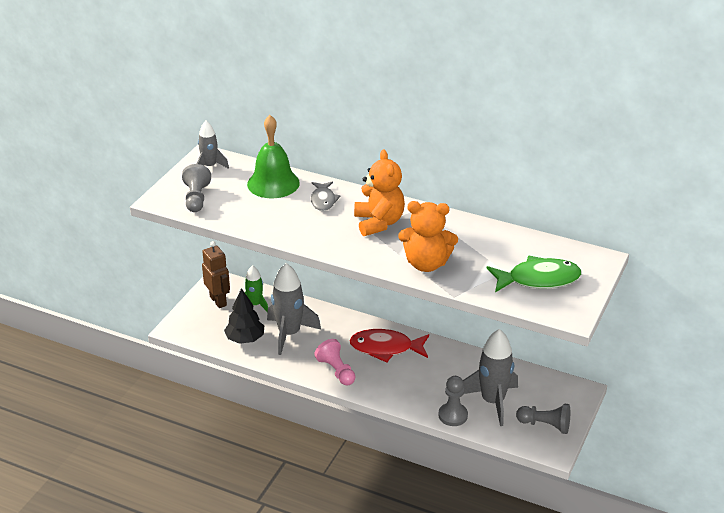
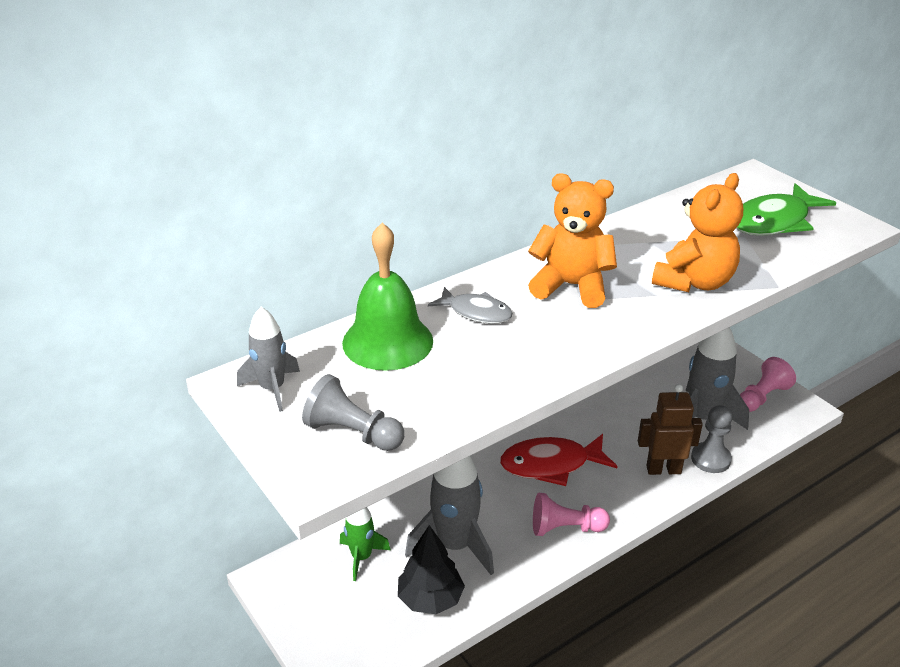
camera: 60 degrees left, 0 degrees up
brown robot [202,241,230,308] -> brown robot moved to [638,384,703,475]
red fish [349,329,429,363] -> red fish turned 45 degrees clockwise [500,434,618,486]
green fish [486,256,581,292] -> green fish turned 150 degrees counterclockwise [736,183,836,236]
grey pawn [516,404,570,434] -> pink pawn [740,357,796,412]

